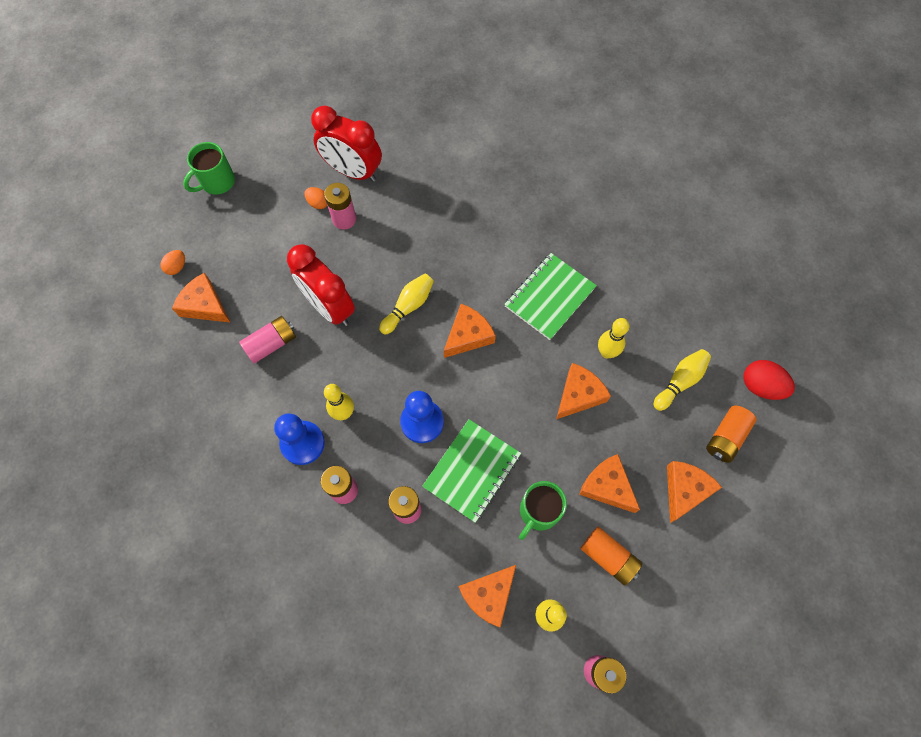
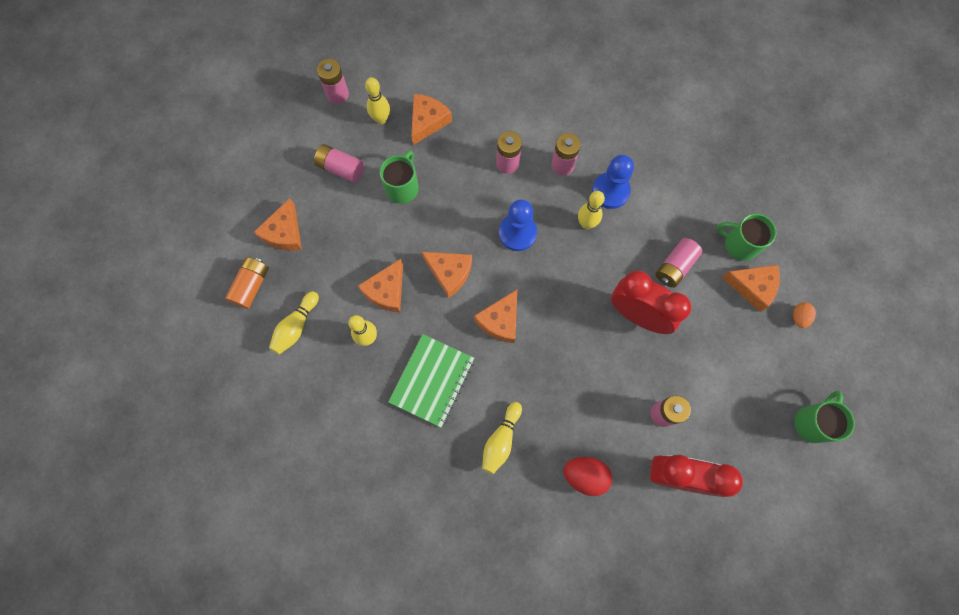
camera: 165 degrees right, 5 degrees up
orange egg [304,187,327,209] -> none
yellow bowling pin [379,274,434,334] -> yellow bowling pin moved to [482,402,522,474]
green notebook [422,419,521,523] -> none
orange cheese [579,454,640,513] -> orange cheese moved to [421,252,472,298]
orange battery [580,527,642,586] -> pink battery [314,144,364,183]
red egg [744,360,795,400] -> red egg moved to [563,457,612,496]
none -> green mug [717,213,776,261]

